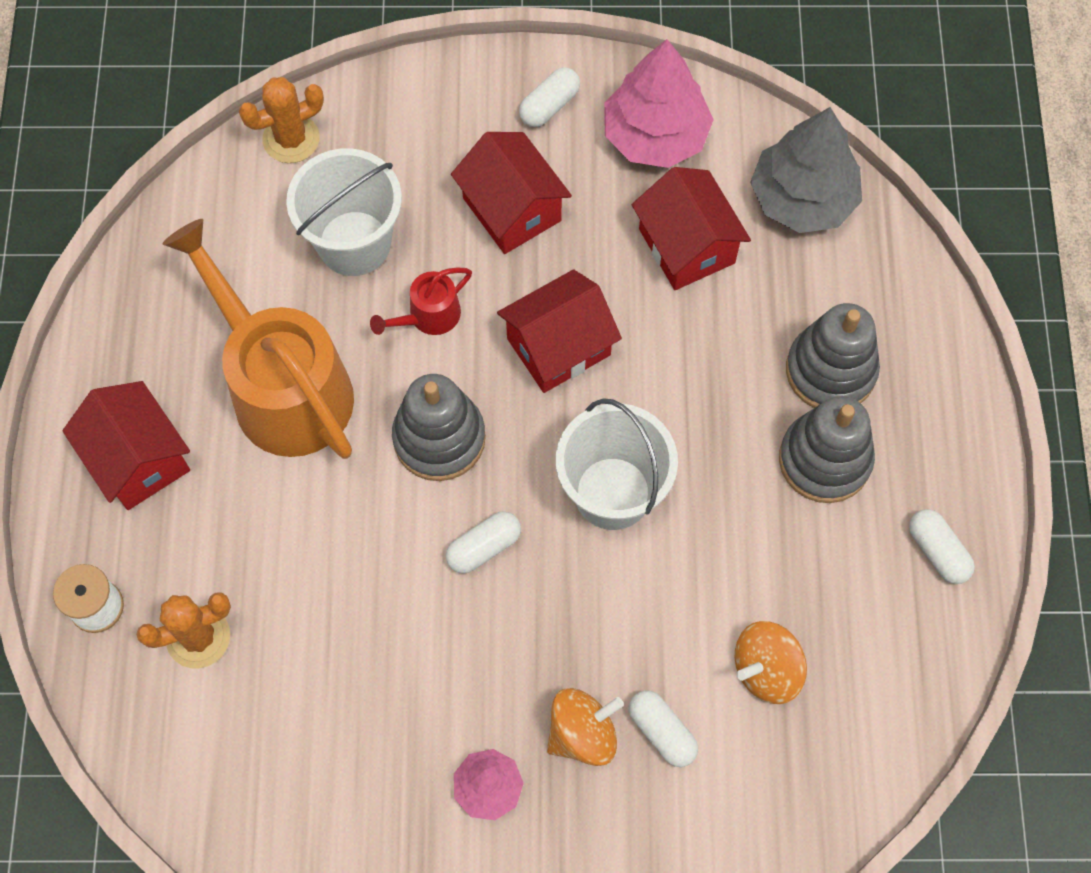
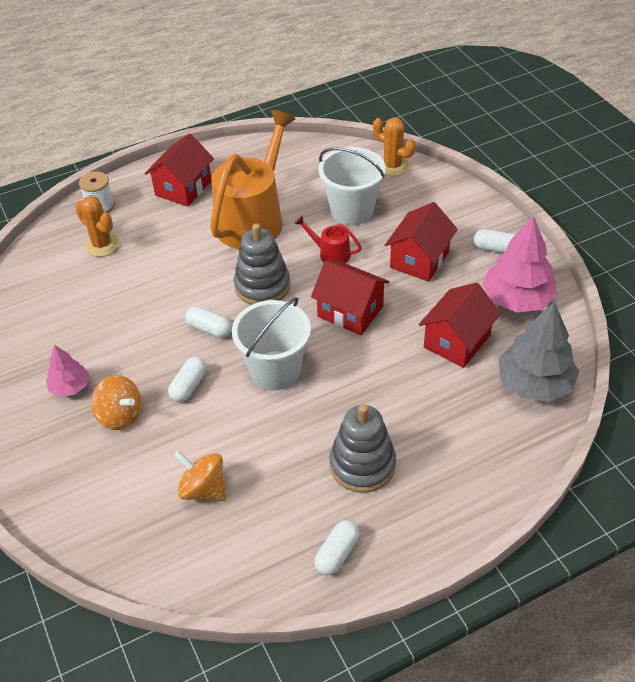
camera: 65 degrees right, 20 degrees down
white capsule [629,690,698,767] -> white capsule moved to [168,357,207,402]
grey stacking toy [786,303,880,408] -> none

